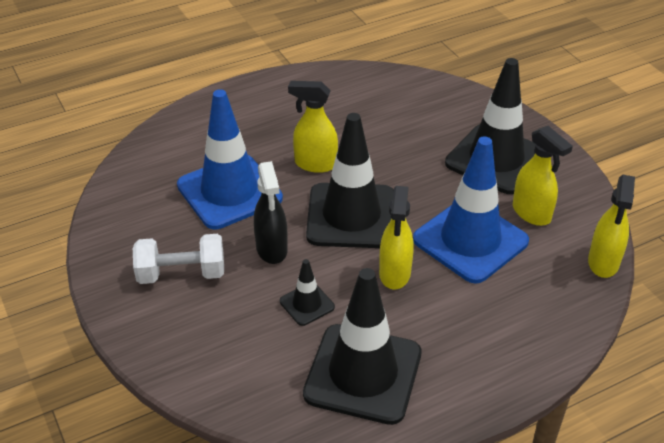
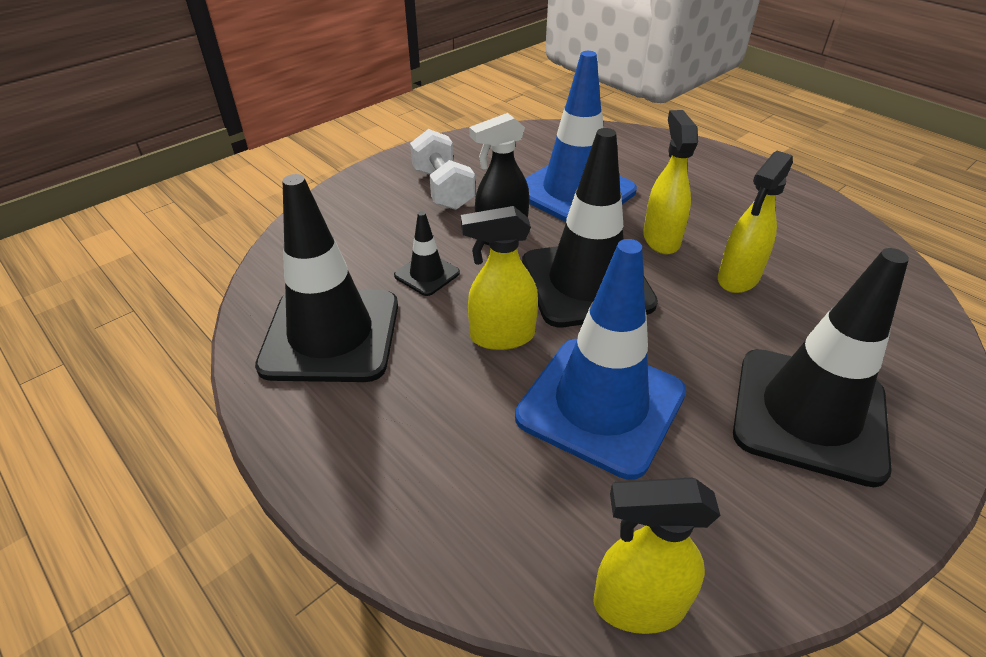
camera: 75 degrees right, 0 degrees up
yellow spray bottle [513,126,573,226] -> yellow spray bottle moved to [718,151,793,293]

